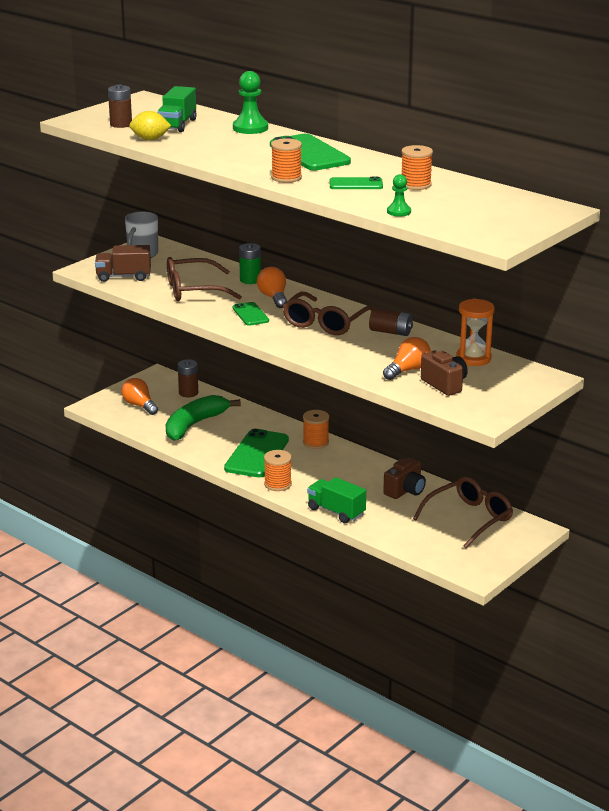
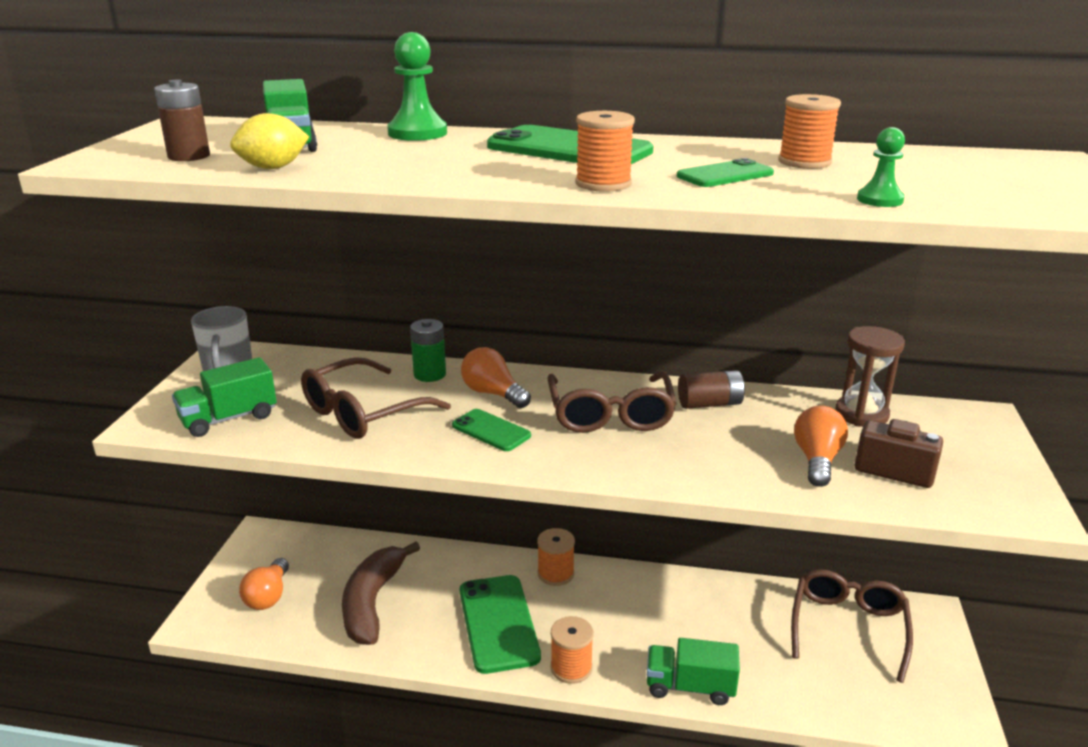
camera: 30 degrees left, 0 degrees up
brown truck [95,245,151,282] -> green truck [172,357,277,437]
orange light bulb [121,378,158,415] -> orange light bulb turned 105 degrees counterclockwise [239,558,289,610]
green banana [166,395,241,441] -> brown banana [342,542,420,645]
brown battery [178,359,198,397] -> none
brown camera [383,458,426,499] -> none
orange hourglass [456,298,494,366] -> brown hourglass [835,326,905,427]

